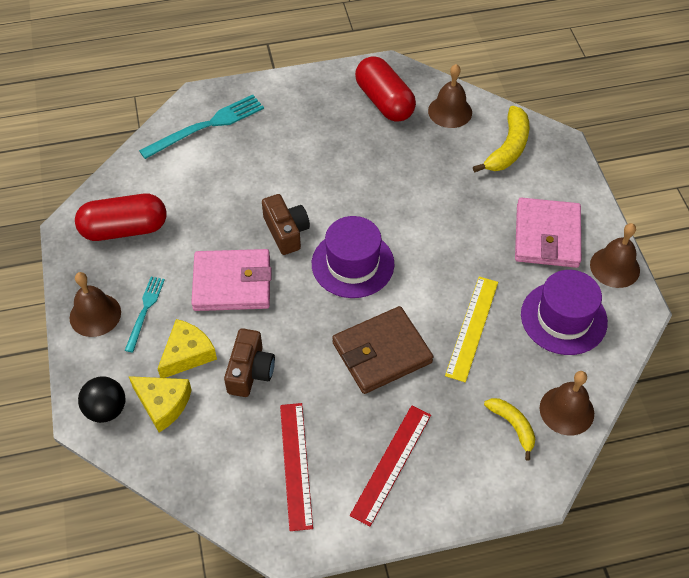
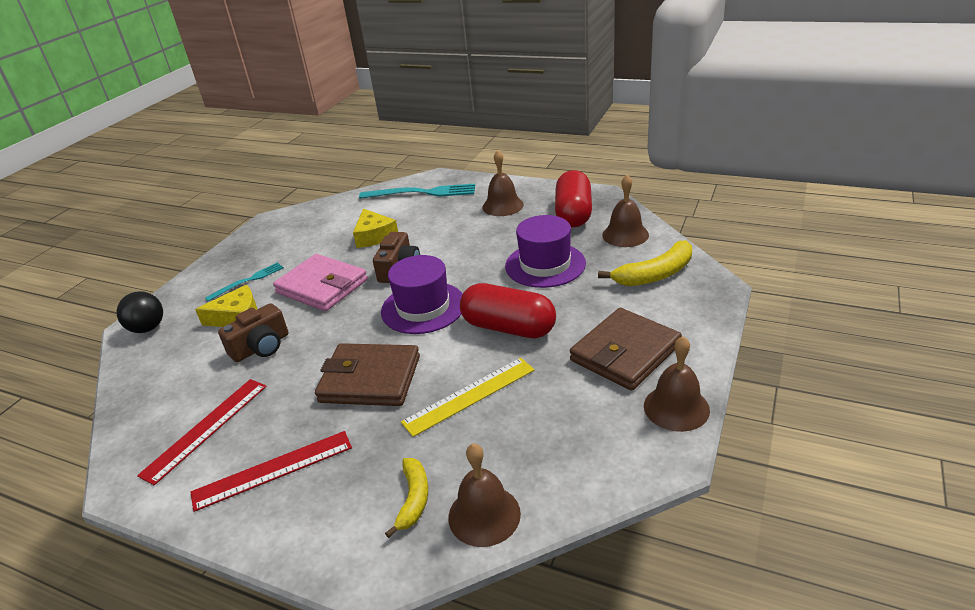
camera: 40 degrees right, 20 degrees down
brown bell [70,272,121,337] -> brown bell moved to [482,150,524,216]
red capsule [75,194,166,241] -> red capsule moved to [460,283,556,338]
yellow cheese [129,376,192,432] -> yellow cheese moved to [353,209,398,248]
pink wallet [515,198,581,268] -> brown wallet [570,308,682,391]
purple hat [521,270,608,355] -> purple hat moved to [505,215,586,288]

